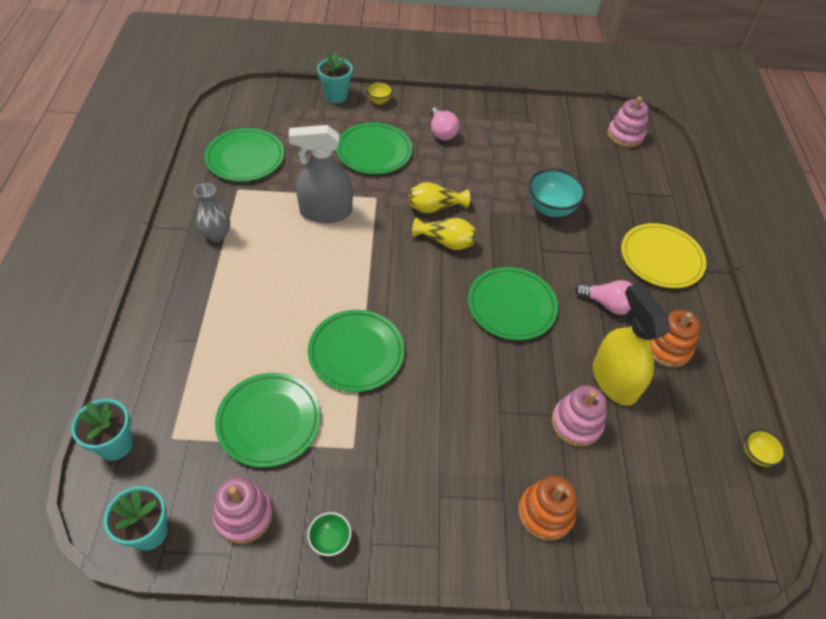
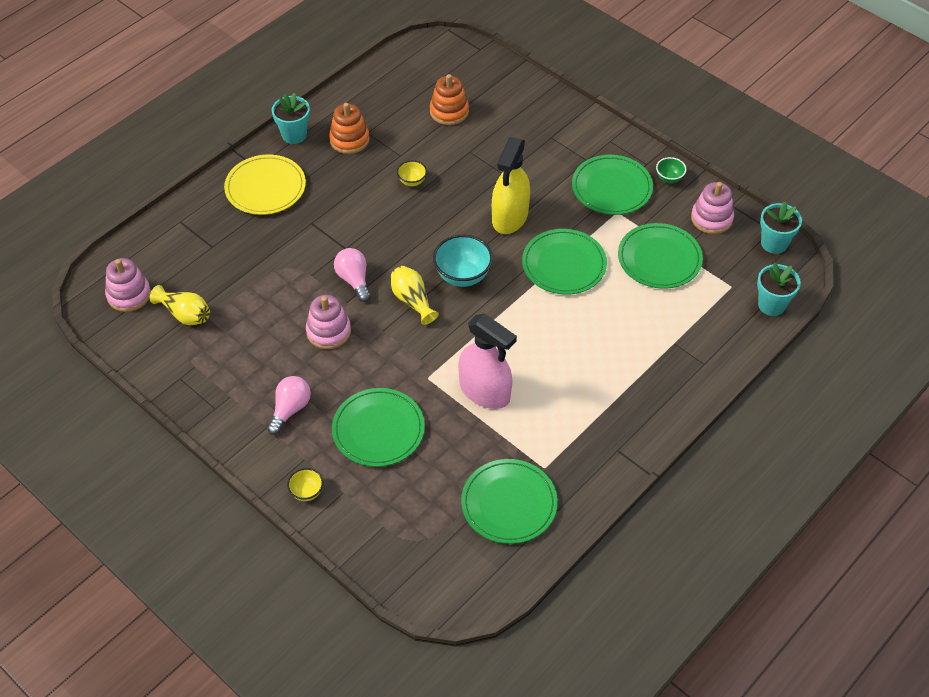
camera: 135 degrees left, 0 degrees up
grey vase [194,183,230,242] -> none
grey spray bottle [289,125,353,223] -> pink spray bottle [458,314,517,409]
turquoise flower pot [317,53,353,103] -> turquoise flower pot moved to [272,93,310,144]
yellow vase [408,182,470,213] -> yellow vase moved to [150,285,210,325]
green plate [468,267,558,340] -> green plate moved to [572,155,653,215]
orange stacking toy [518,476,577,541] -> orange stacking toy moved to [430,74,469,125]
turquoise bowl [528,169,586,217] -> turquoise bowl moved to [433,234,493,287]
pink stacking toy [551,385,607,447] -> pink stacking toy moved to [306,295,351,349]
pink light bulb [575,280,633,315] -> pink light bulb moved to [334,248,371,302]
yellow spray bottle [593,283,669,406] -> yellow spray bottle moved to [492,137,530,234]
yellow bowl [745,429,786,467] -> yellow bowl moved to [397,160,427,186]

